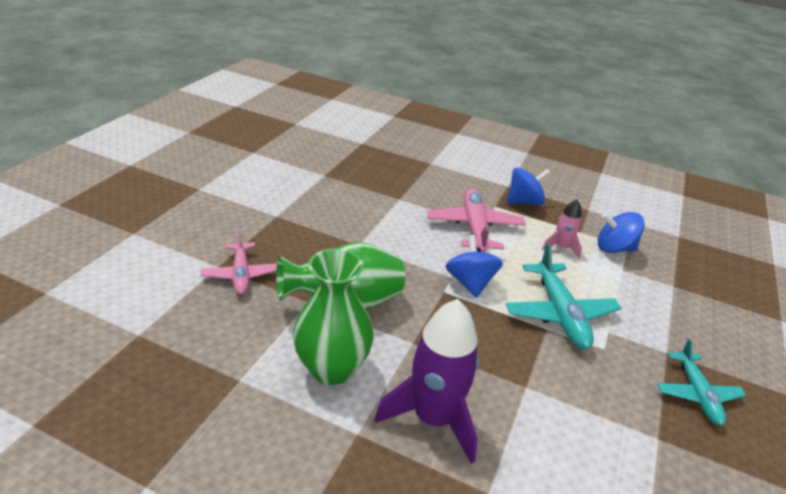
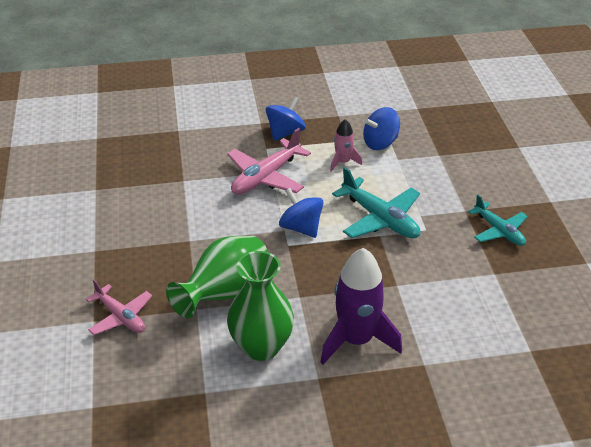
camera: 30 degrees left, 5 degrees up
pink plane [427,188,526,252] -> pink plane turned 105 degrees counterclockwise [227,128,311,194]

